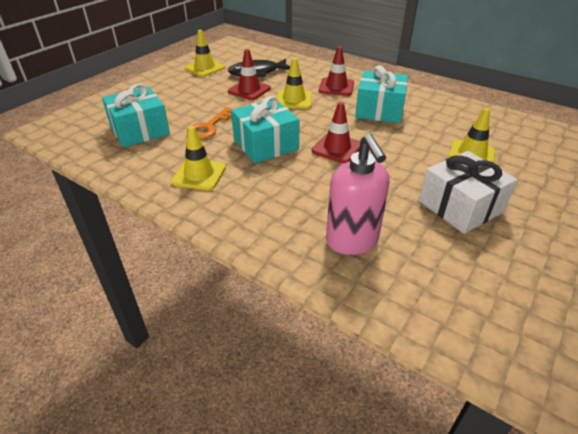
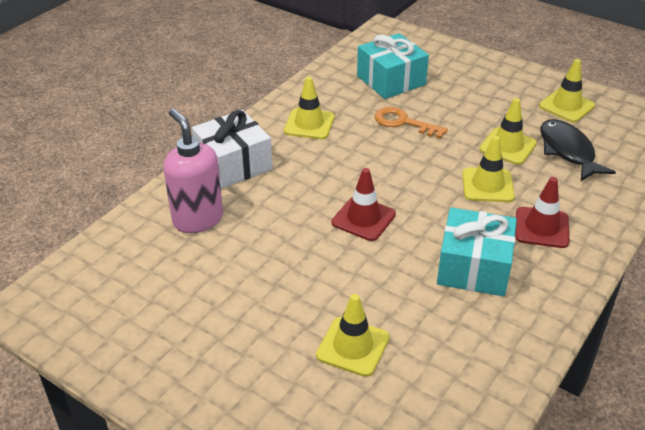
camera: 90 degrees right, 0 degrees up
red traffic cone [228,49,271,100] -> yellow traffic cone [480,98,537,165]
turquoise gift [231,96,300,163] -> none
pink soap dispenser [326,134,389,255] -> pink soap dispenser turned 75 degrees clockwise [163,108,223,233]
white gift [419,151,518,234] -> white gift moved to [192,110,273,189]

